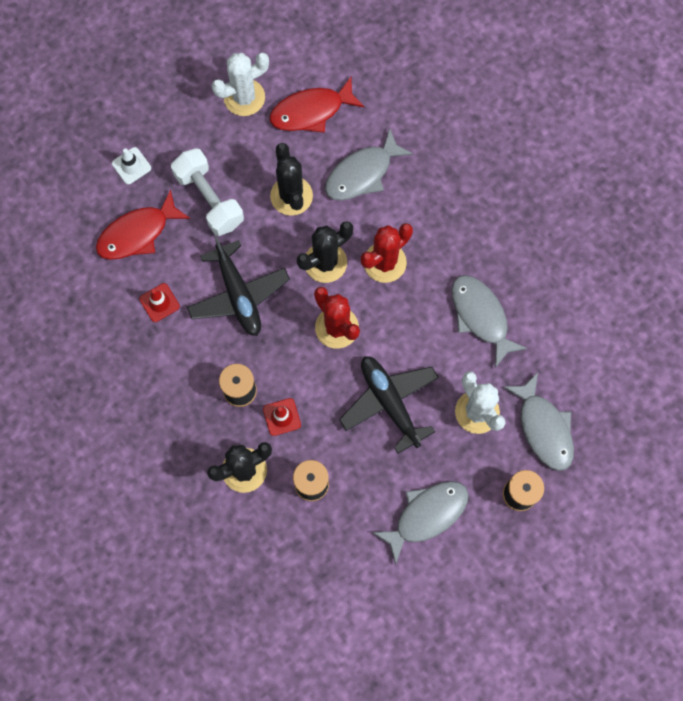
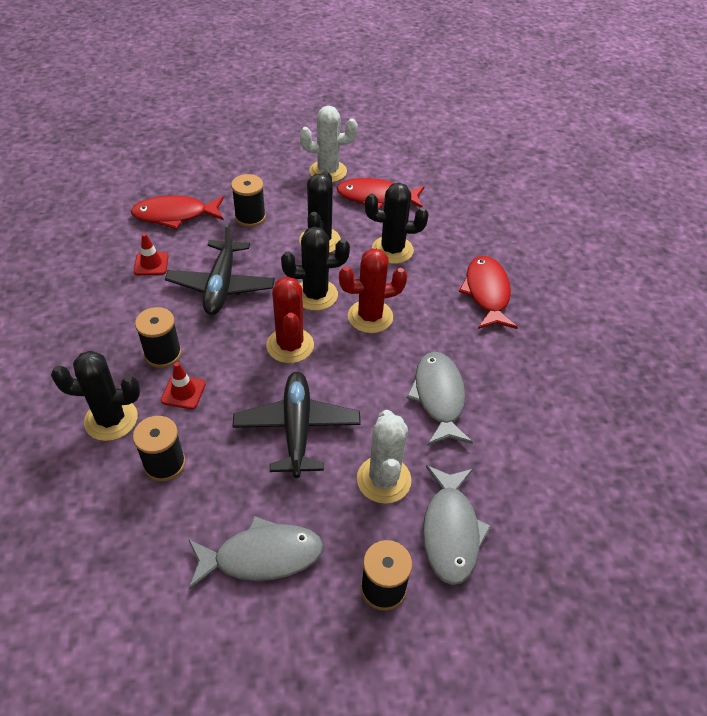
camera: 25 degrees right, 25 degrees down
white traffic cone [112,147,151,184] -> none
white dumbbell [171,148,244,236] -> black spool [231,174,266,227]
grey fish [325,129,413,201] -> black cactus [365,183,428,264]
none -> red fish [459,256,518,329]

